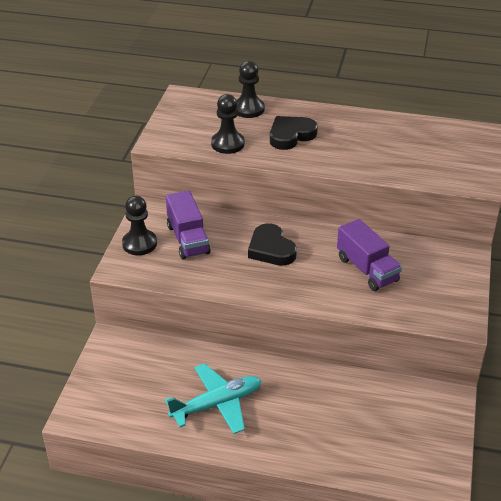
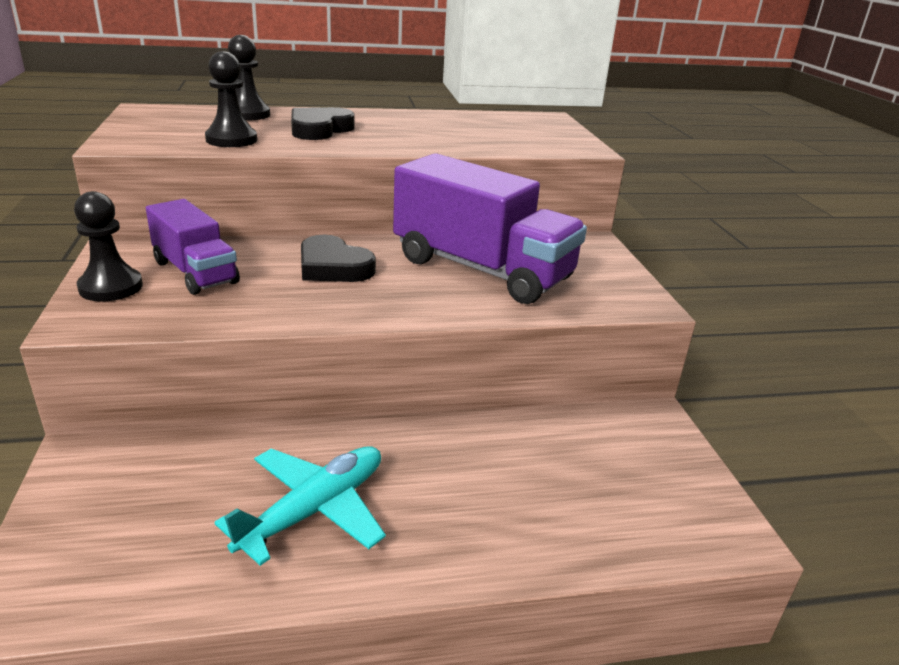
camera: 25 degrees left, 10 degrees down
purple truck [337,219,402,291] -> purple truck [393,153,587,304], size x1.73

